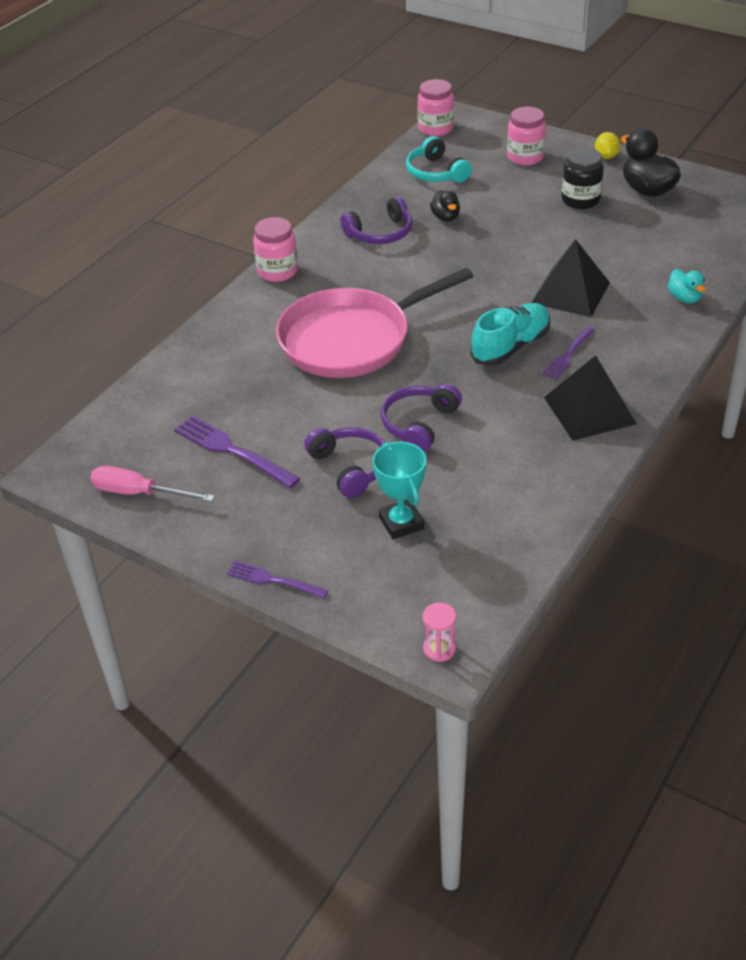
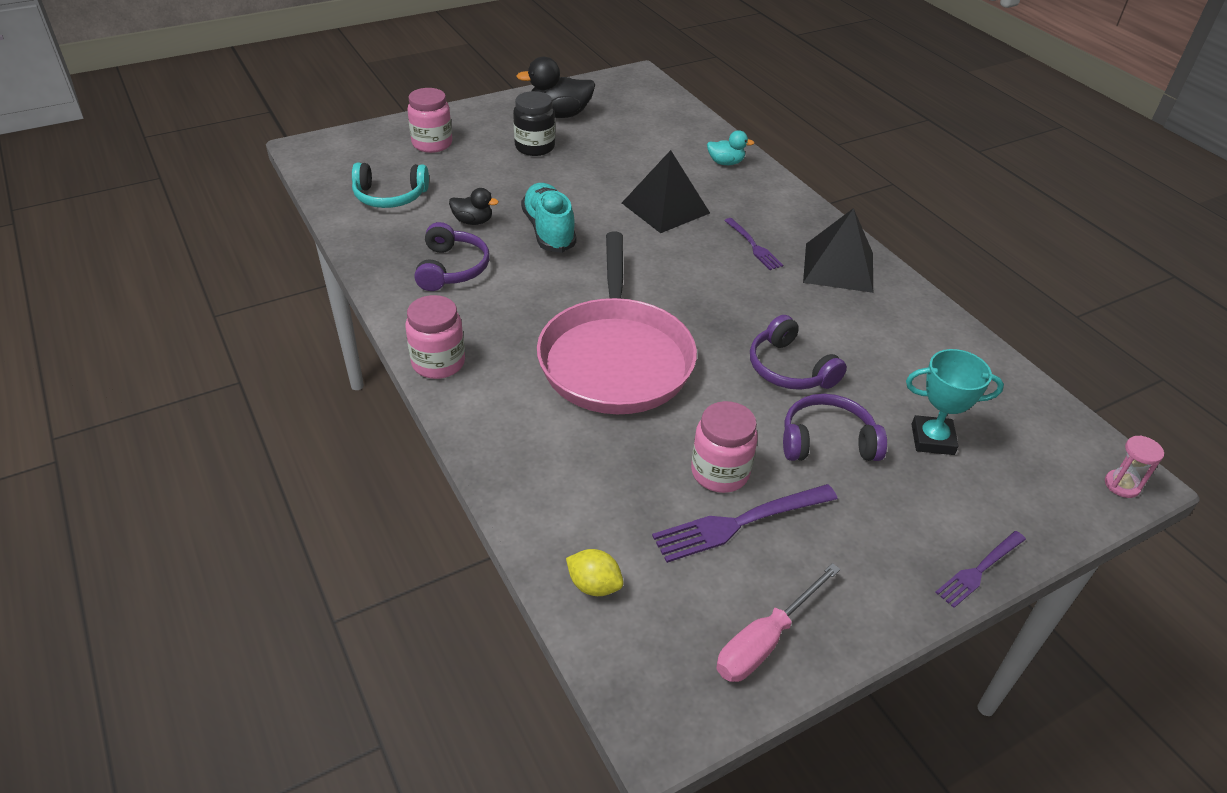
camera: 65 degrees left, 0 degrees up
pink jar [418,79,454,136] -> pink jar moved to [691,401,758,493]
turquoise shoe [470,303,550,366] -> turquoise shoe moved to [521,183,577,253]
yellow lemon [595,132,620,159] -> yellow lemon moved to [566,549,624,596]

